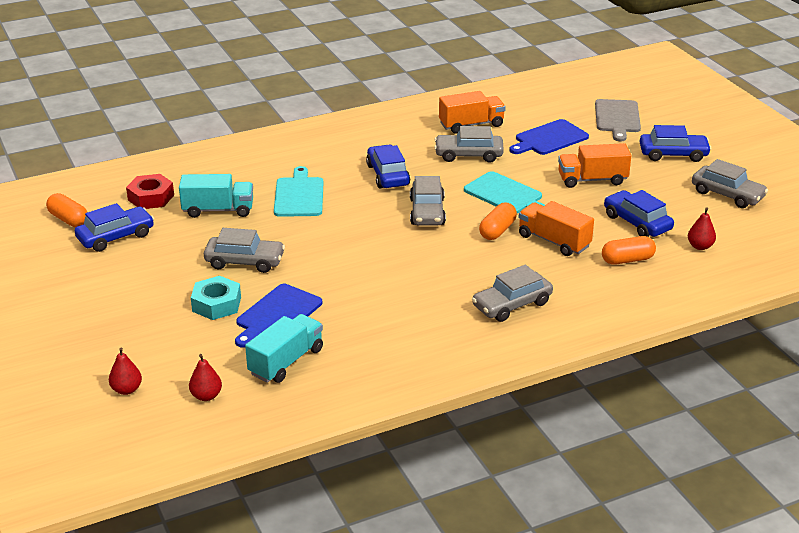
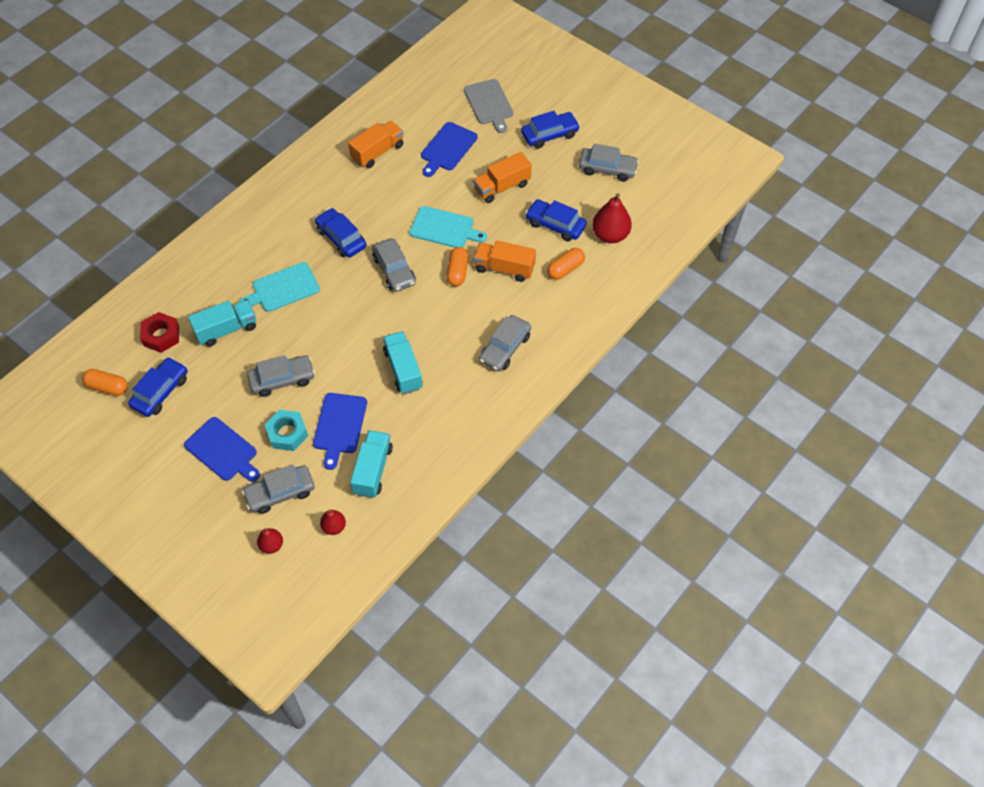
camera: 25 degrees left, 25 degrees up
turquoise cutting board [274,166,323,217] -> turquoise cutting board turned 90 degrees counterclockwise [240,262,320,312]
grey car [434,126,504,163] -> grey car moved to [242,464,315,514]
red pear [688,207,716,250] -> red pear [592,193,632,243], size x1.79
none -> blue cutting board [184,417,260,482]
none -> turquoise truck [383,331,423,394]

